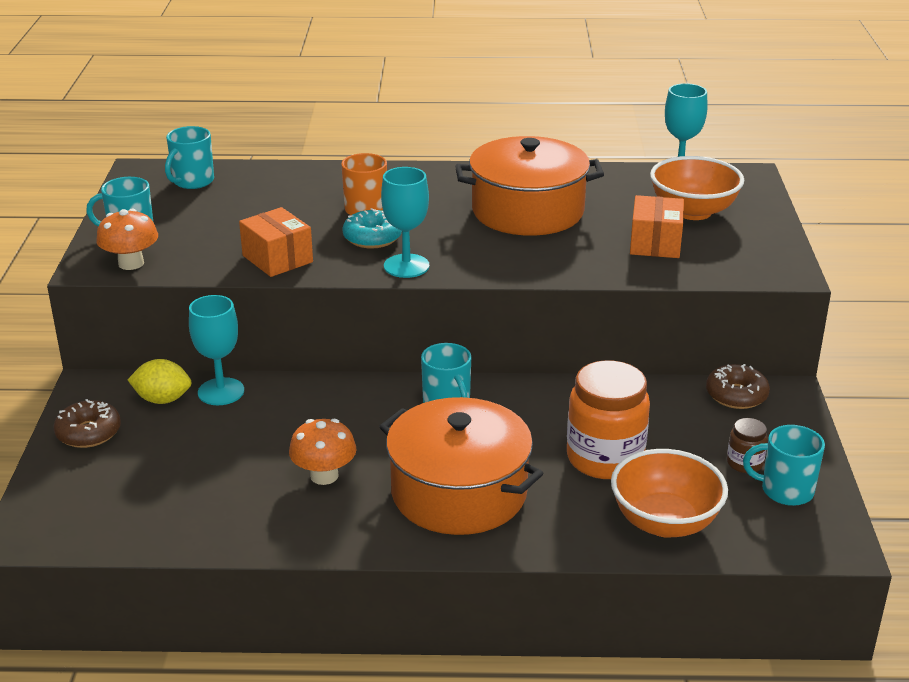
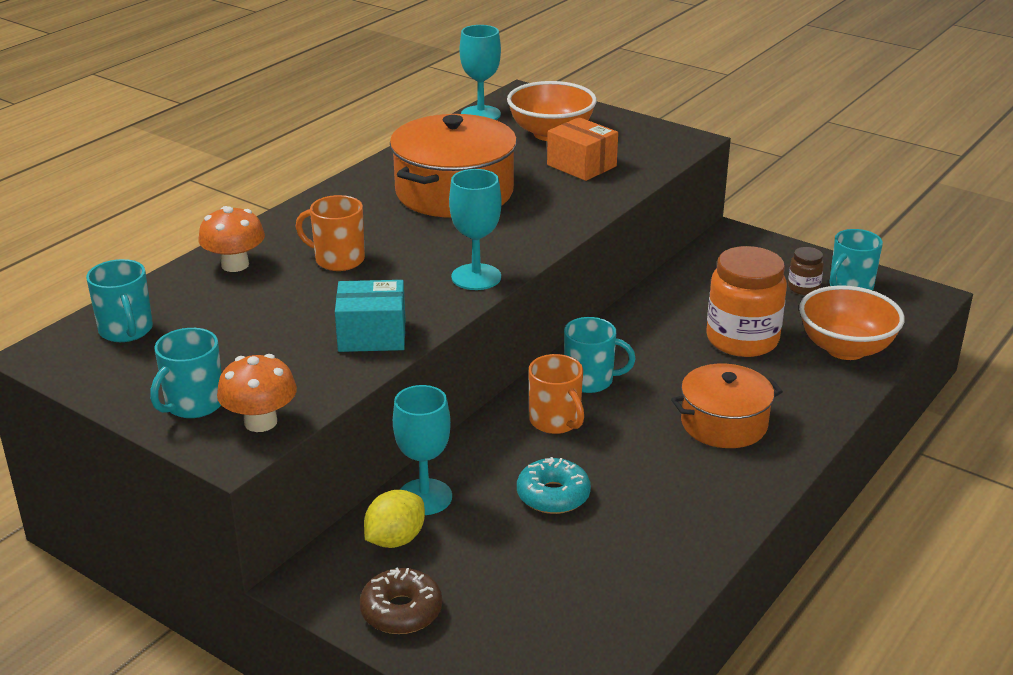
camera: 55 degrees left, 0 degrees up
orange box [239,207,313,277] -> turquoise box [335,280,405,352]
orange mushroom [289,419,357,485] -> orange mushroom moved to [198,206,265,272]
turquoise donut [342,208,402,249] -> turquoise donut moved to [517,457,591,514]
orange pot [379,397,543,535] -> orange pot [671,364,783,448], size x0.64
brown donut [706,364,770,409] -> none
none -> orange mug [529,354,584,434]

